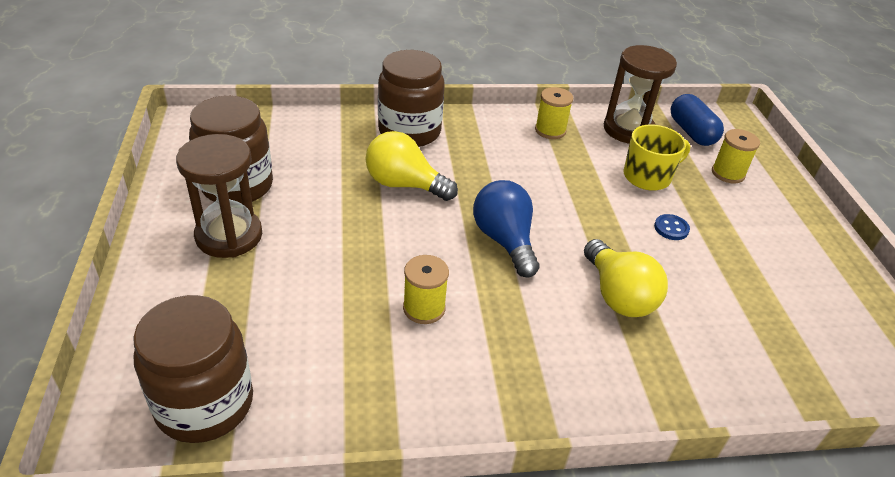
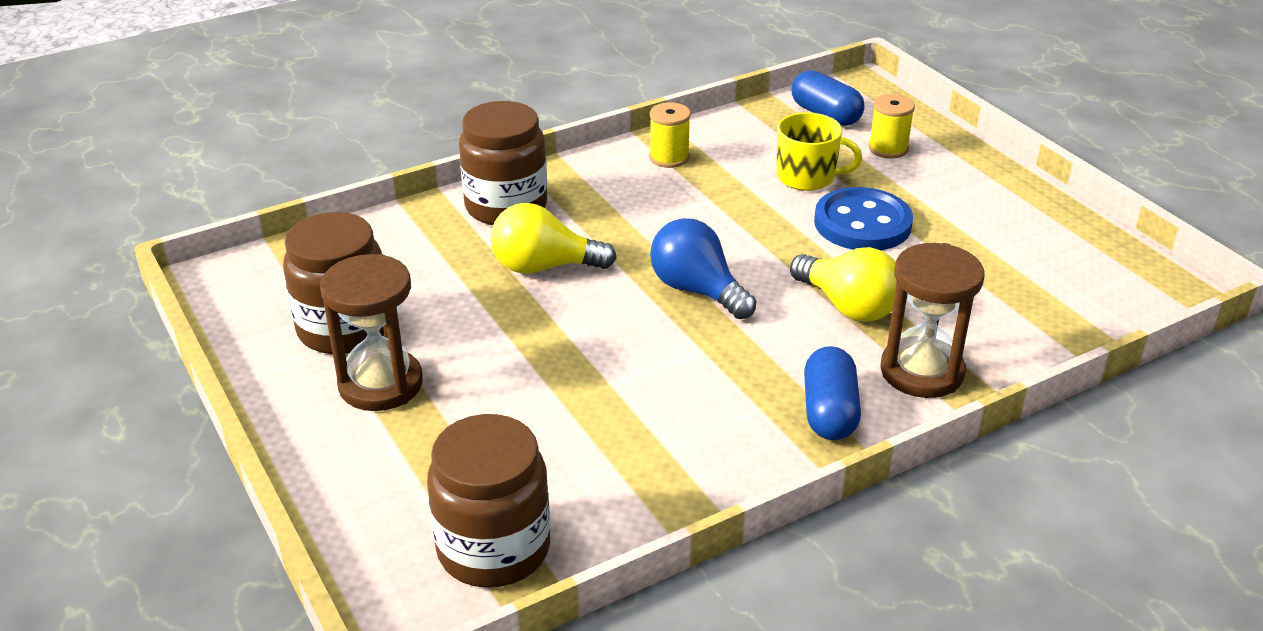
camera: 20 degrees left, 5 degrees down
yellow spool [403,255,449,324] -> none
brown hourglass [604,45,677,144] -> brown hourglass moved to [880,243,984,398]
yellow mug [624,124,690,191] -> yellow mug turned 60 degrees clockwise [776,112,862,191]
blue button [654,214,690,240] -> blue button [814,187,913,250], size x2.40
none -> blue capsule [804,346,861,440]

